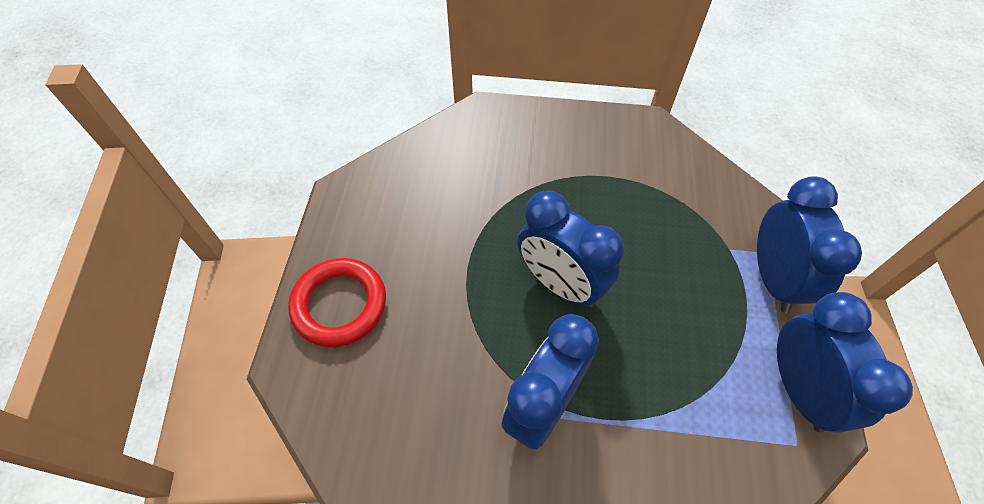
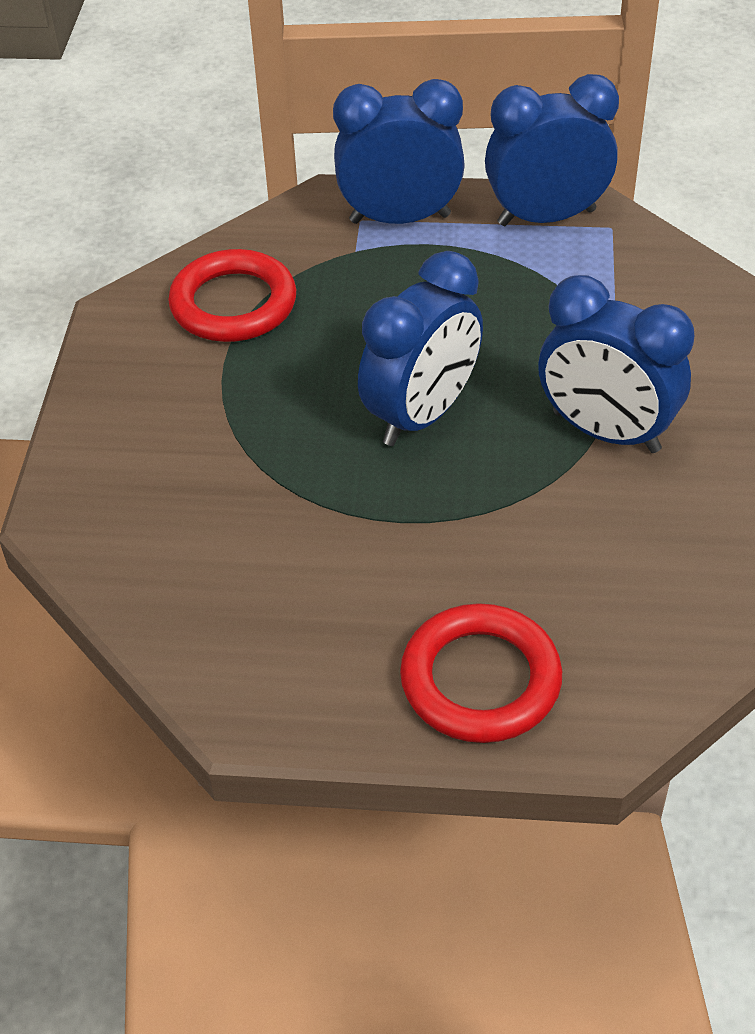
camera: 90 degrees left, 10 degrees down
none -> red ring [168,249,296,342]

